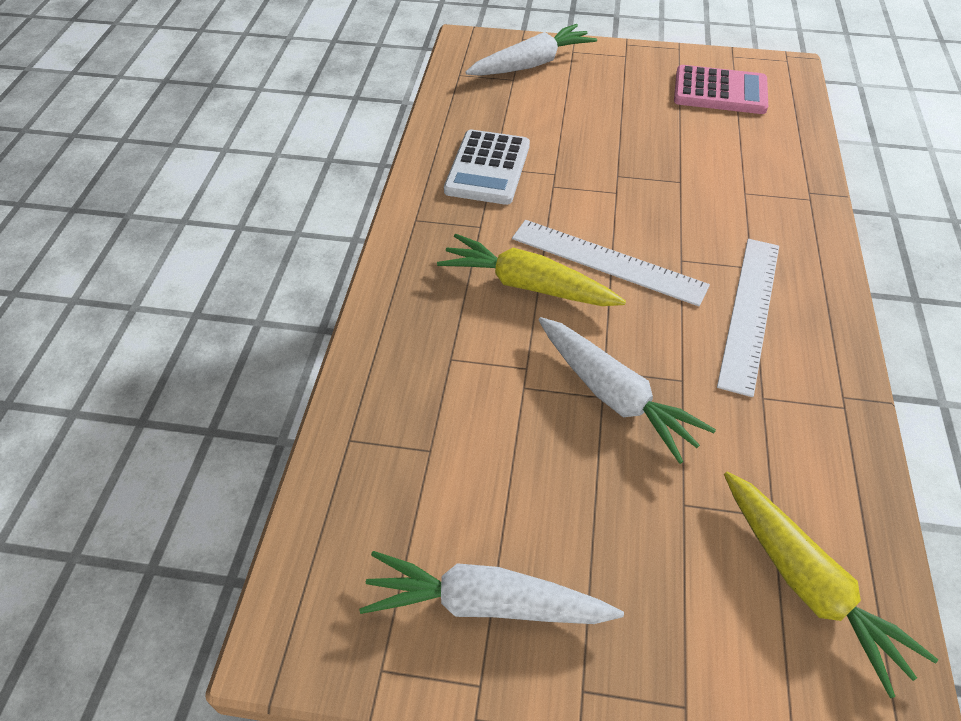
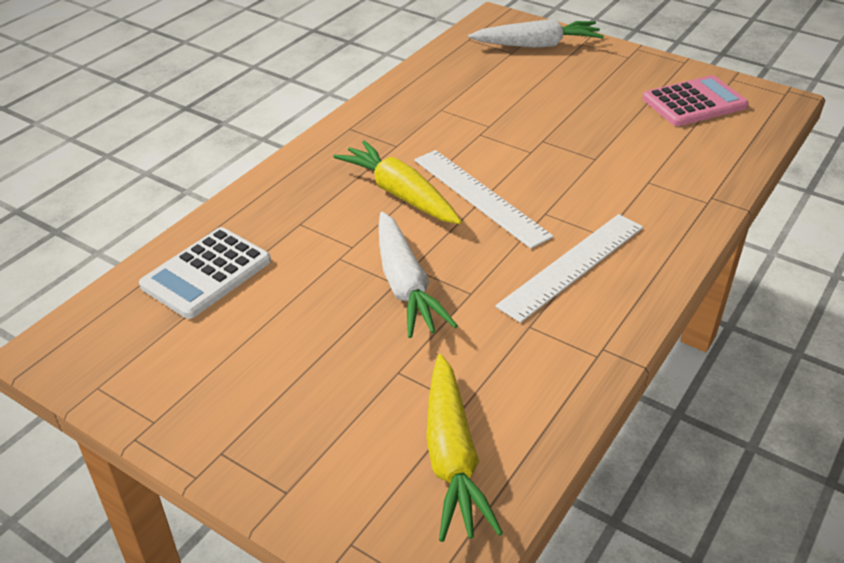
camera: 25 degrees right, 10 degrees down
white carrot [359,551,624,624] -> none
white calculator [444,130,530,205] -> white calculator moved to [139,227,271,319]
pink calculator [674,65,768,114] -> pink calculator turned 60 degrees counterclockwise [643,75,749,126]

